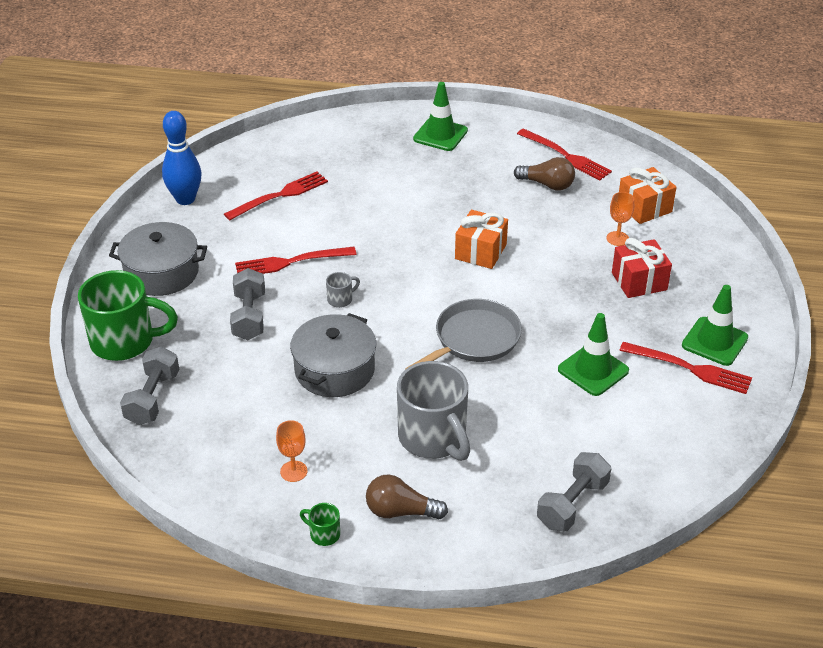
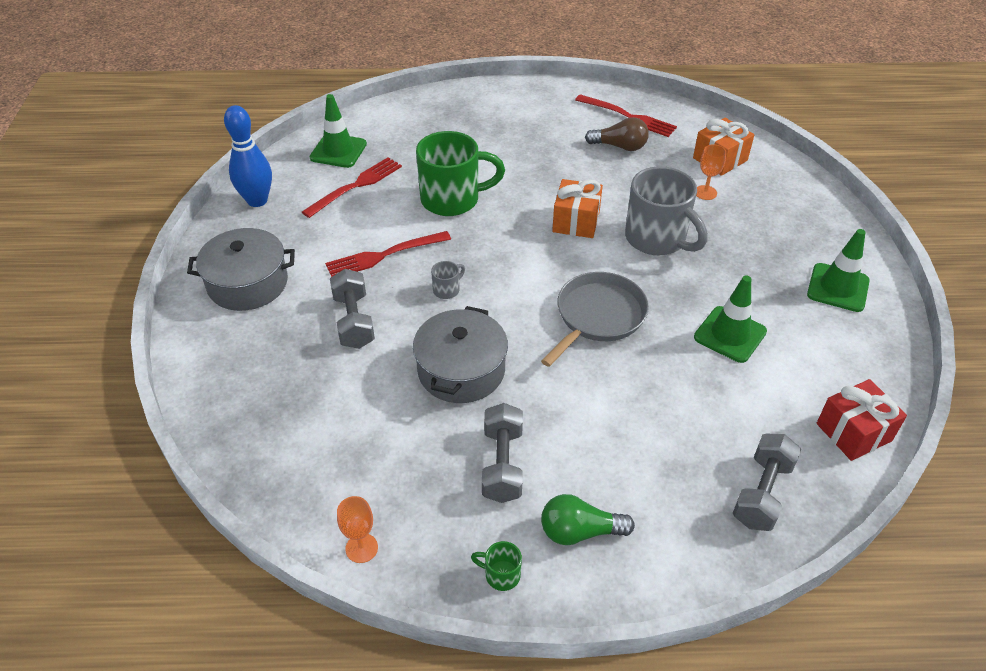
camera: 10 degrees left, 5 degrees up
green mug [78,270,178,361] -> green mug moved to [416,131,505,216]
grey dumbbell [120,347,179,425] -> grey dumbbell moved to [482,403,523,503]
orange goblet [276,420,308,482] -> orange goblet moved to [337,496,378,563]
brown light bulb [366,474,448,519] -> green light bulb [541,494,635,545]
grey mug [397,361,470,461] -> grey mug moved to [625,166,708,255]
green traffic cone [413,82,468,151] -> green traffic cone moved to [309,94,367,168]
red gift [612,238,672,298] -> red gift moved to [817,379,907,461]
red fork [619,342,752,394] -> none

